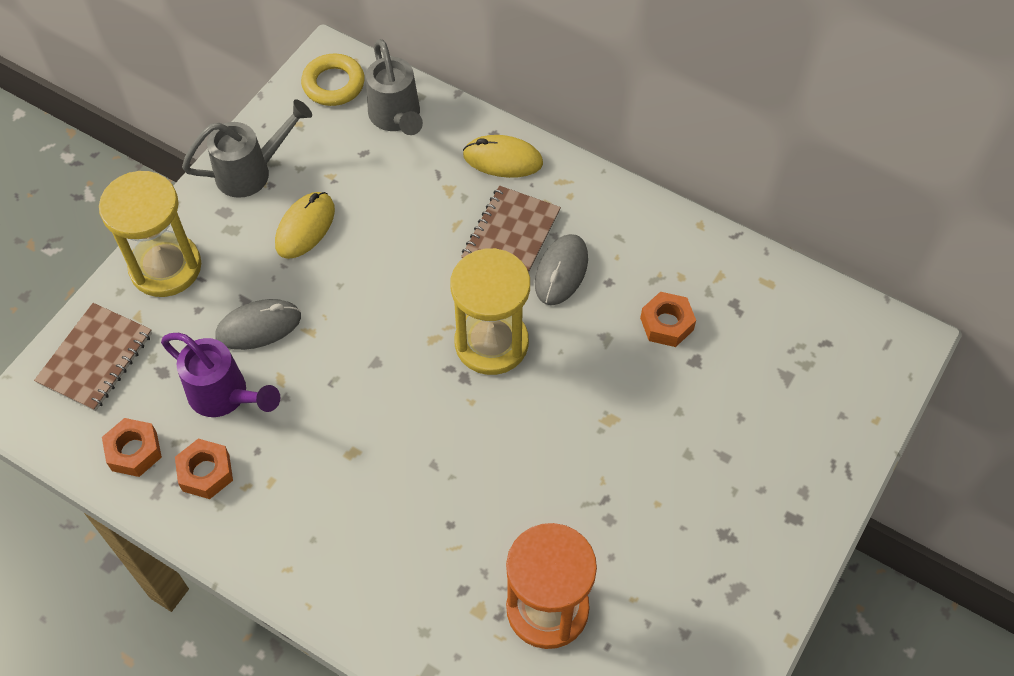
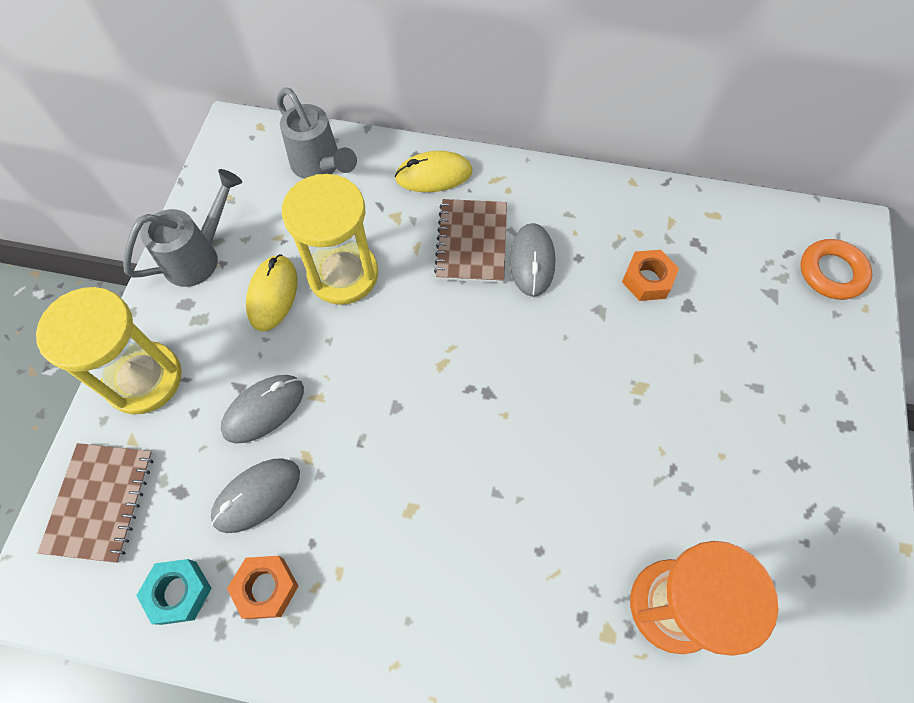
camera: 20 degrees left, 5 degrees up
orange nut [102,418,162,477] -> turquoise nut [136,559,212,625]
purple watering can [161,333,280,417] -> grey mouse [211,458,300,533]
yellow ring [301,53,365,106] -> none
yellow hourglass [450,248,530,375] -> yellow hourglass moved to [282,174,378,305]
none -> orange ring [801,239,872,300]

